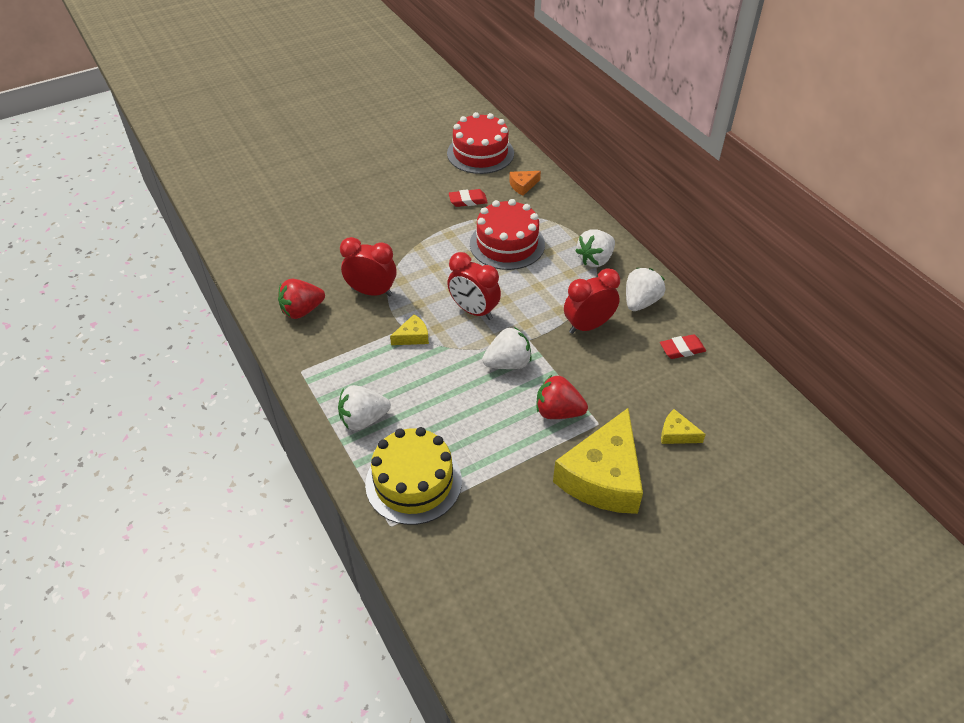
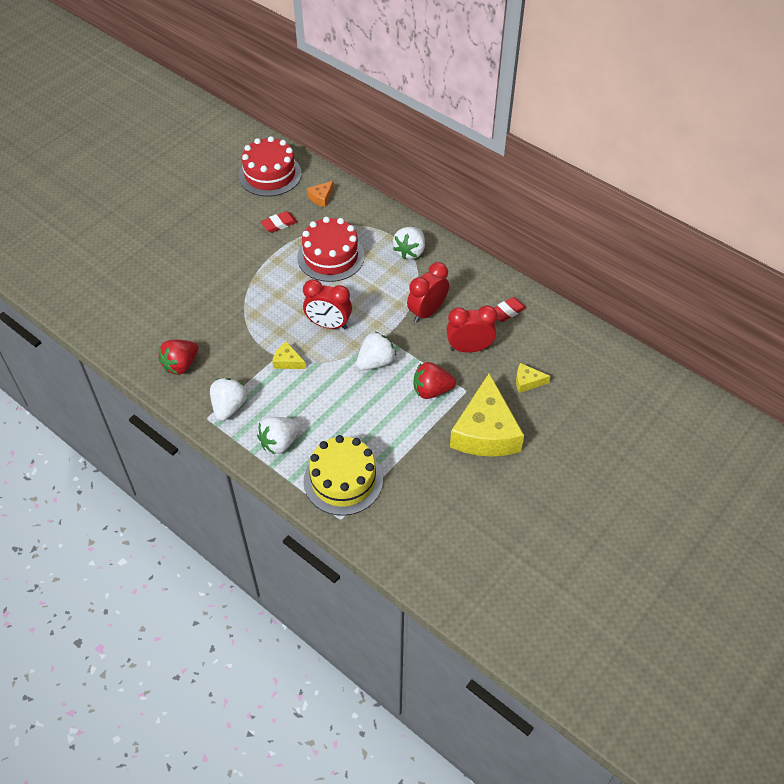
camera: 20 degrees left, 5 degrees up
red clock [340,237,397,297] -> red clock moved to [447,305,497,353]
yellow cheese [390,314,429,345] -> yellow cheese turned 105 degrees counterclockwise [272,342,306,369]
white strawberry [626,268,665,311] -> white strawberry moved to [210,378,247,421]

